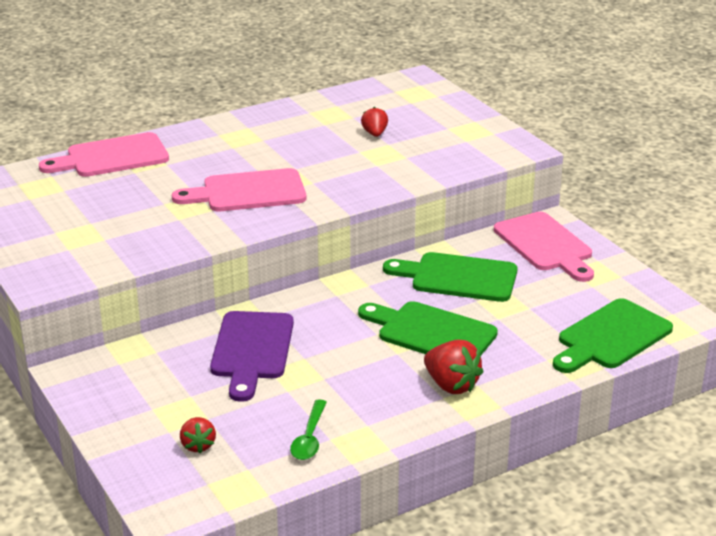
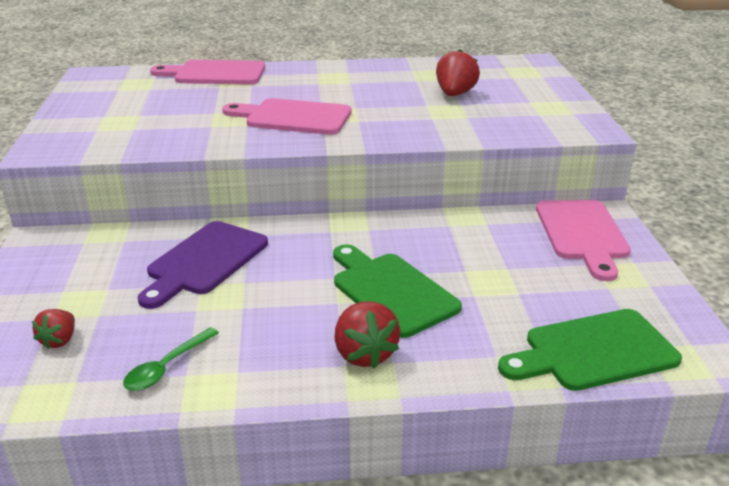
camera: 25 degrees right, 0 degrees up
red strawberry [361,107,388,137] -> red strawberry [436,49,480,96], size x1.62
green cutting board [383,252,518,302] -> none

